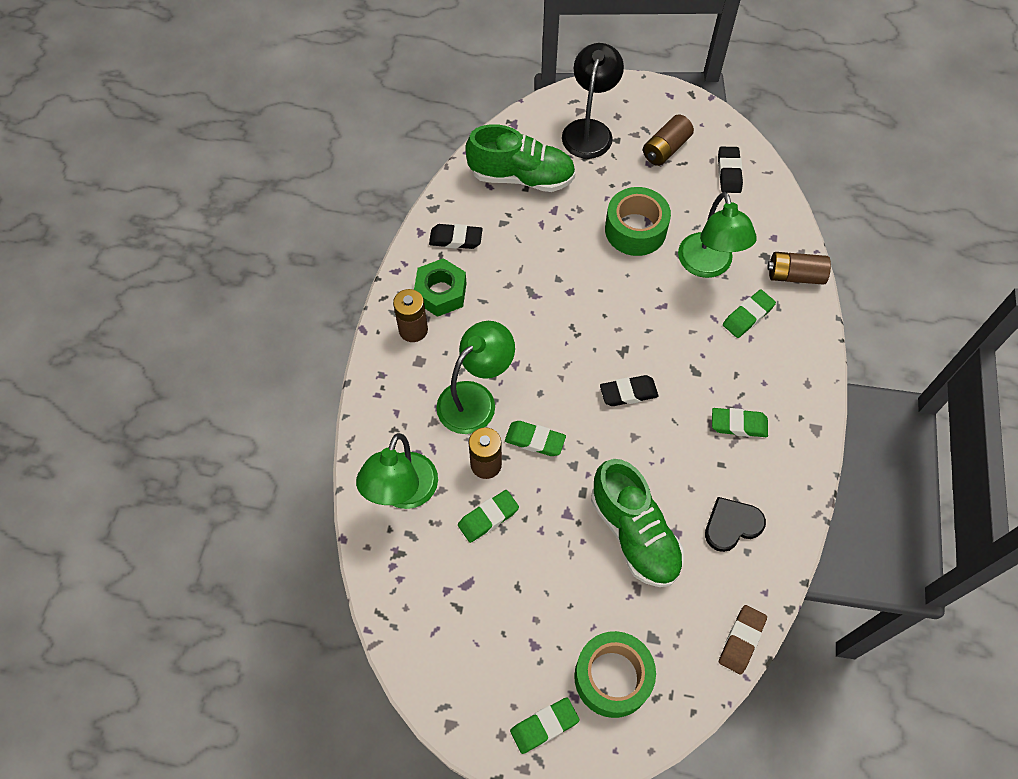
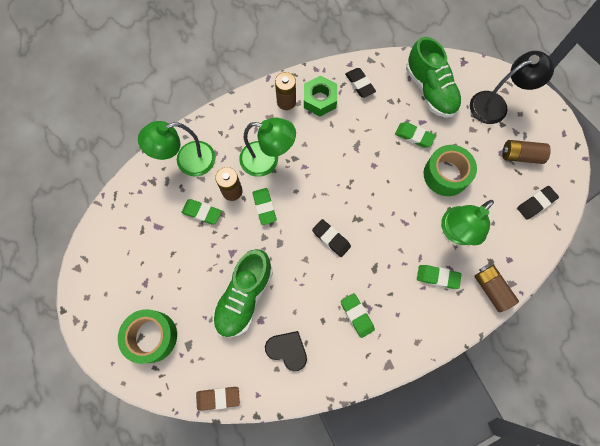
camera: 55 degrees right, 10 degrees up
green eraser [510,697,580,754] -> green eraser moved to [395,122,436,148]

